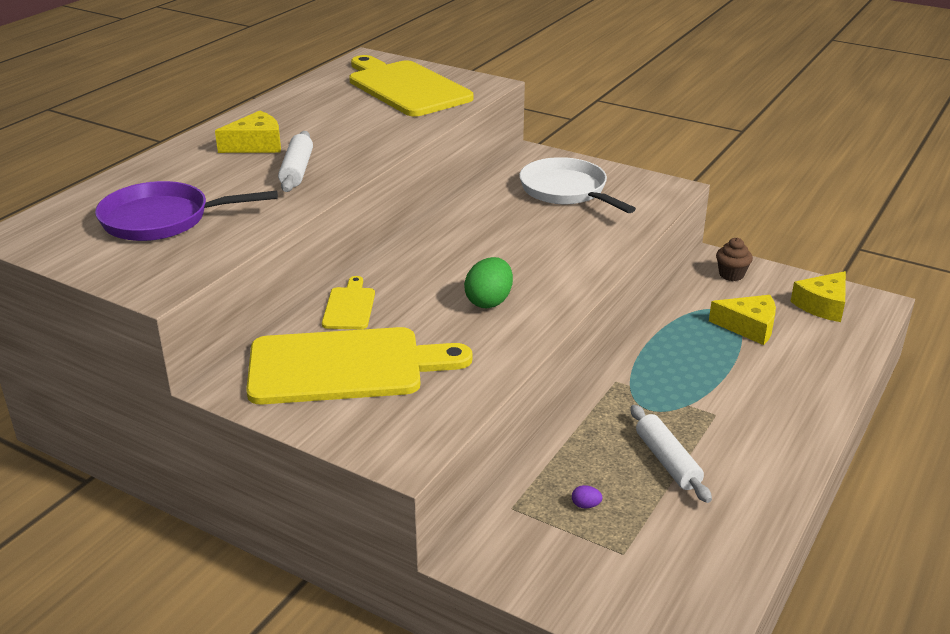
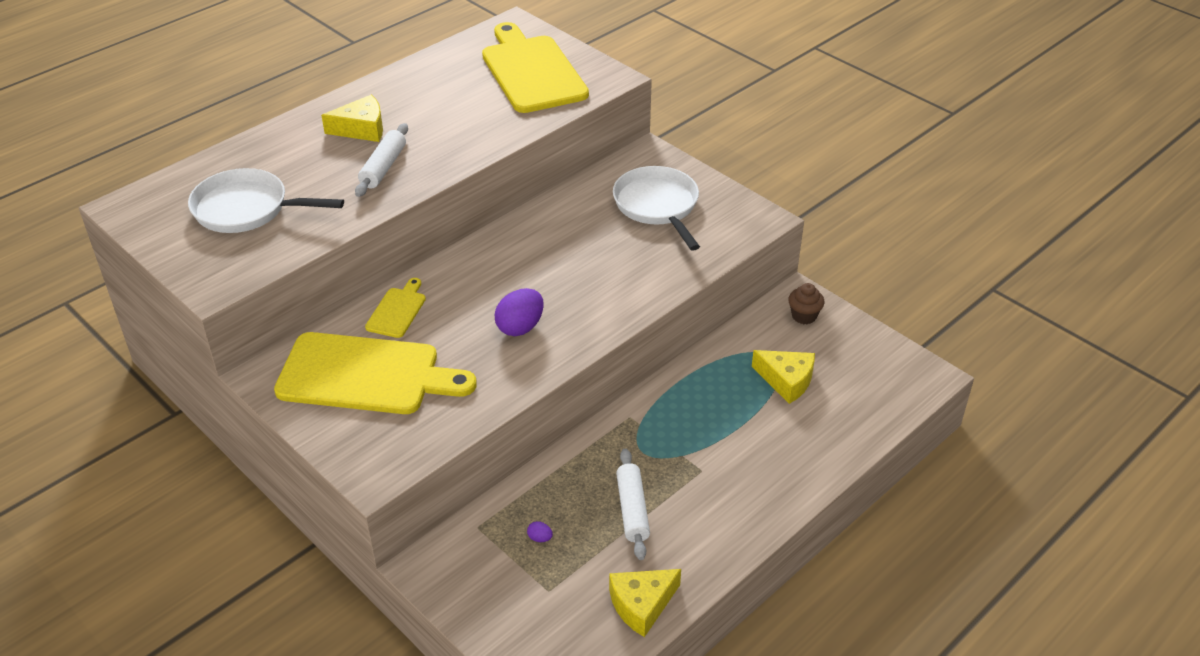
camera: 15 degrees right, 10 degrees up
purple pan [95,181,278,241] -> white pan [188,168,344,233]
green egg [464,257,513,309] -> purple egg [495,288,544,336]
yellow cheese [790,271,846,322] -> yellow cheese moved to [609,569,681,637]

